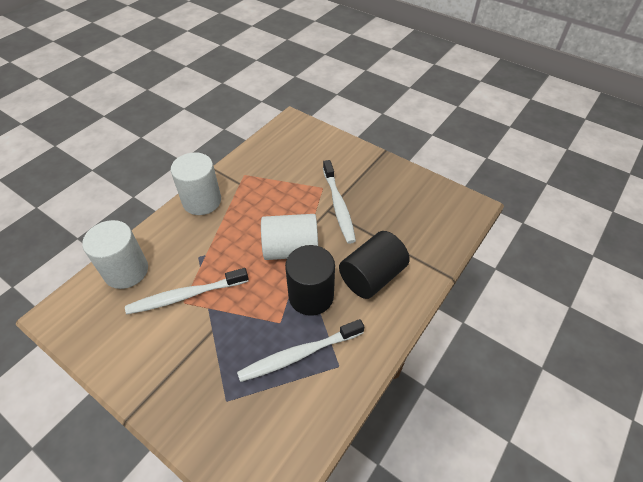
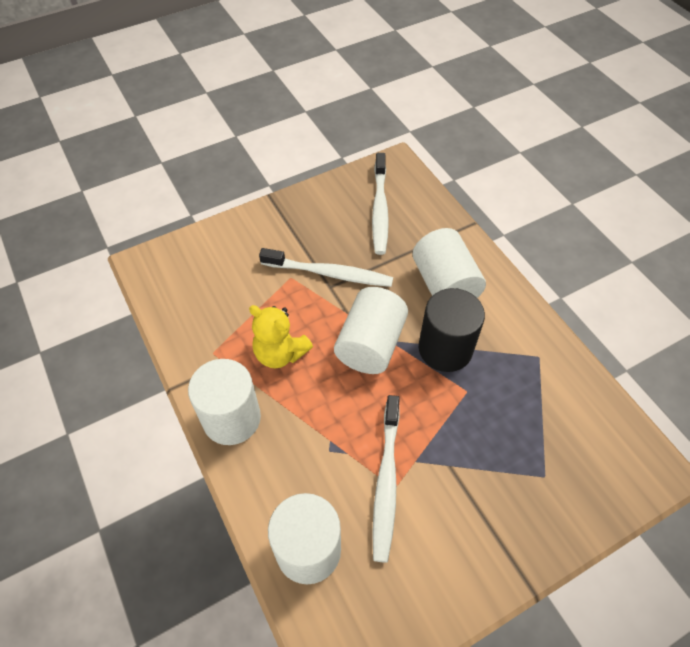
camera: 65 degrees left, 5 degrees up
white toothbrush [237,319,364,382] -> white toothbrush moved to [372,153,389,255]
black cylinder [339,231,410,299] -> white cylinder [413,228,486,298]
none -> yellow teddy bear [249,305,313,369]

